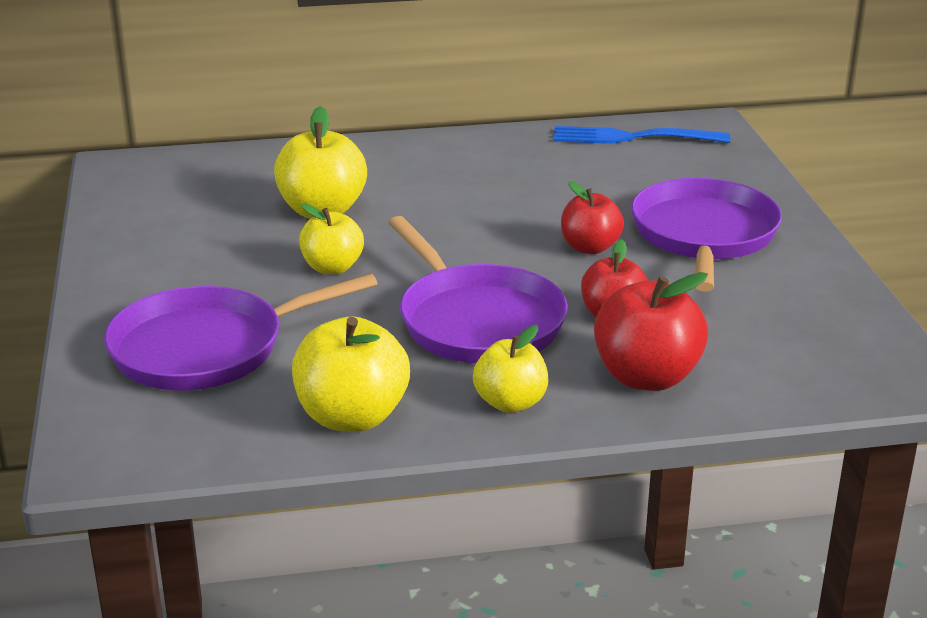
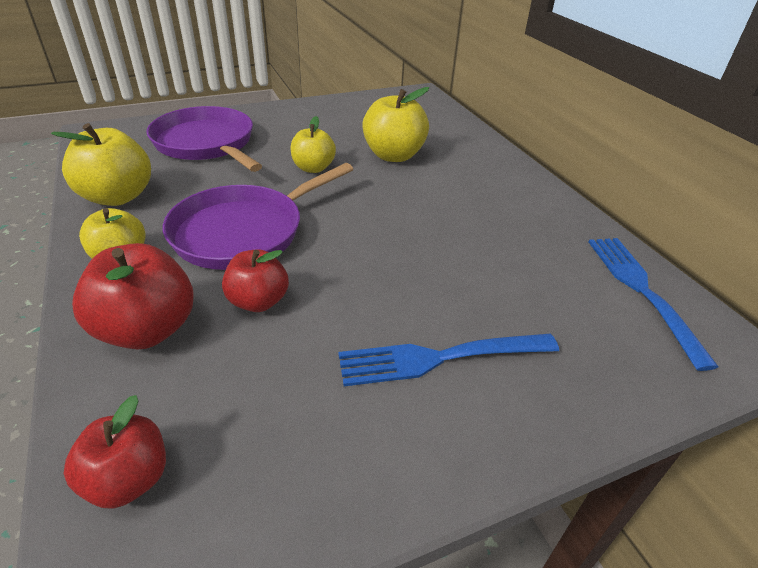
camera: 75 degrees right, 10 degrees up
red apple [561,181,624,254] -> red apple moved to [63,395,166,509]
purple pan [631,178,782,292] -> blue fork [338,334,559,386]

